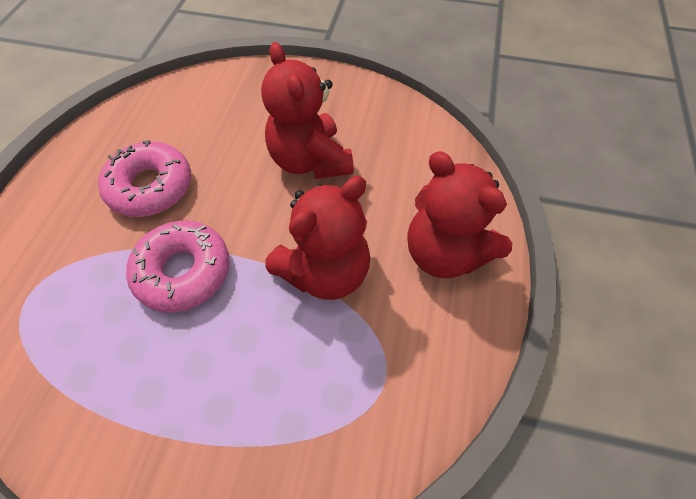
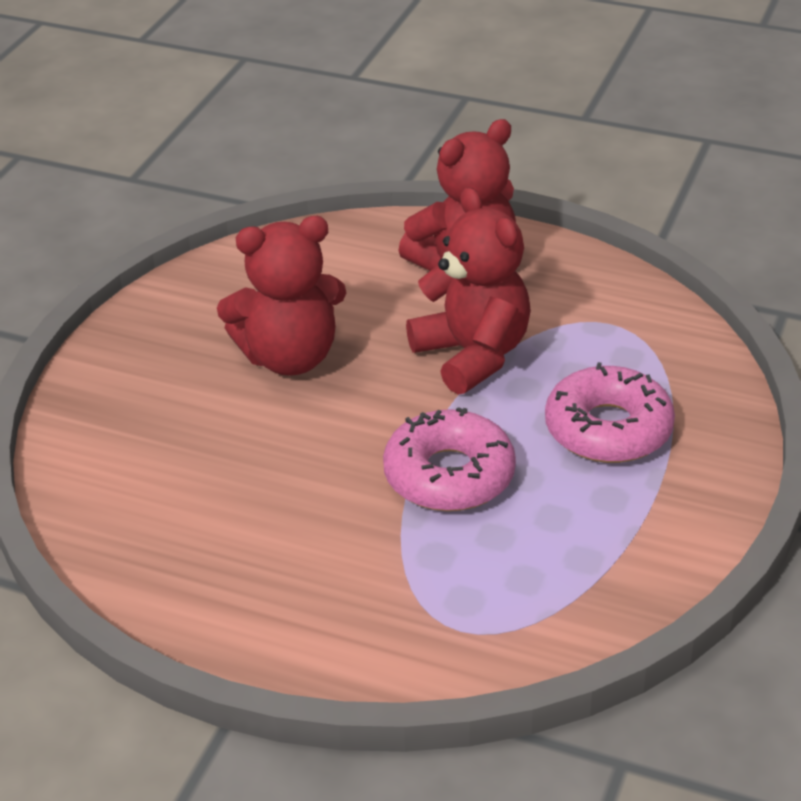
camera: 80 degrees left, 20 degrees down
pink donut [98,140,191,217] -> pink donut moved to [545,362,675,463]

